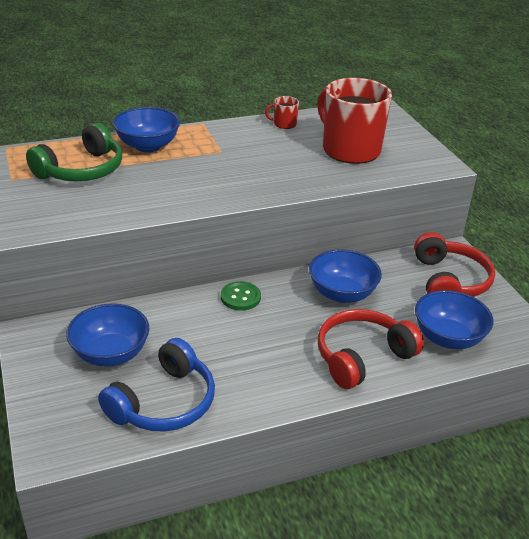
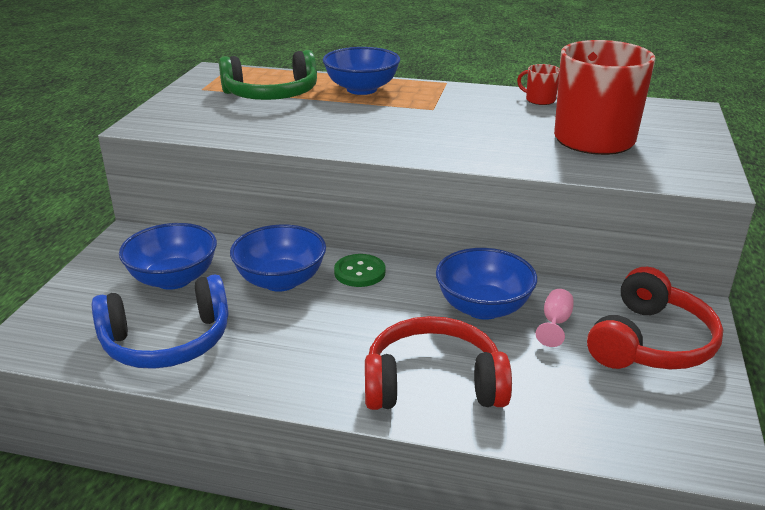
camera: 35 degrees right, 5 degrees down
blue bowl [415,290,493,349] -> blue bowl moved to [230,224,326,292]
none -> pink goblet [535,289,574,347]

